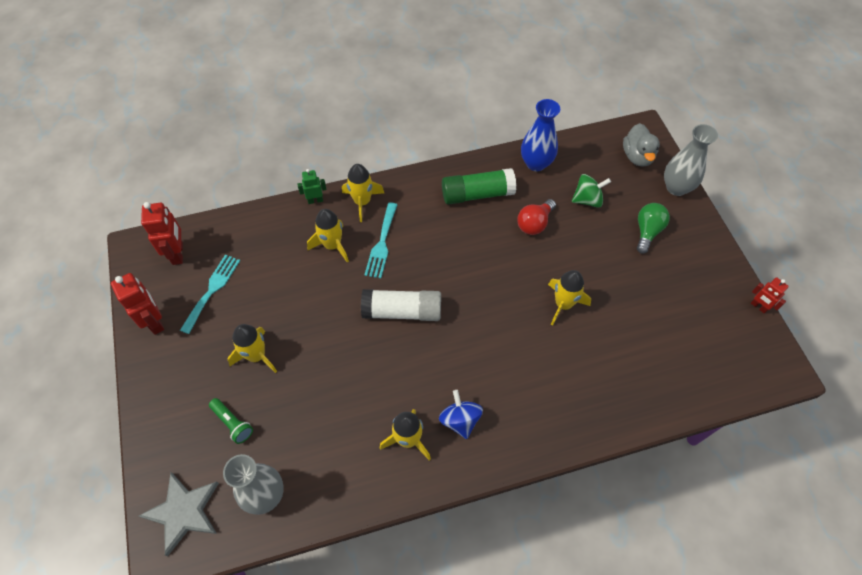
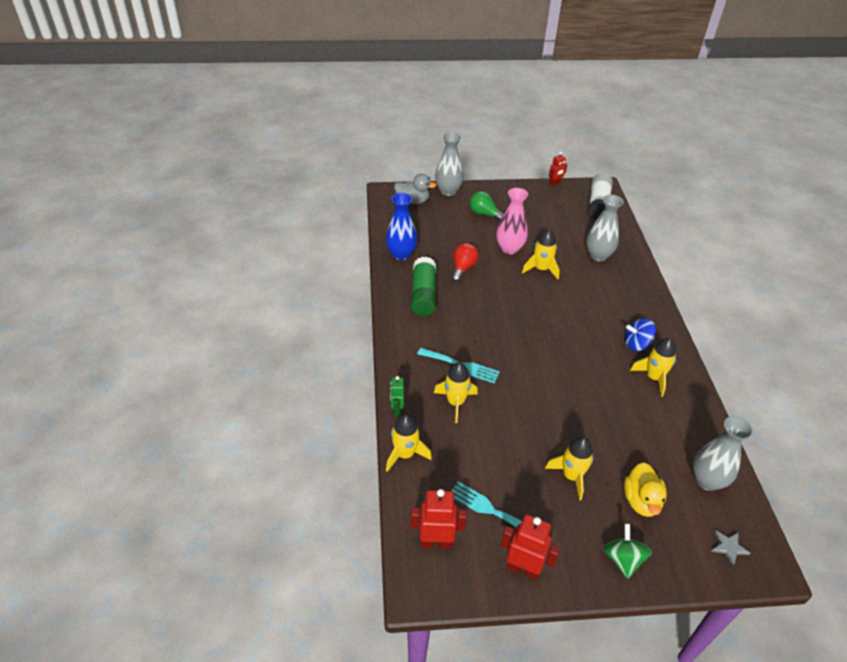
camera: 80 degrees left, 15 degrees down
red robot [111,273,164,335] -> red robot turned 45 degrees clockwise [501,514,560,580]
grey star [139,472,219,556] -> grey star [711,530,751,566], size x0.50
green flashlight [209,398,253,444] -> yellow duck [624,462,667,517]
yellow rocket [342,164,384,222] -> yellow rocket moved to [386,414,432,472]
white glue stick [361,289,441,321] -> white glue stick moved to [588,173,613,220]
red light bulb [517,199,556,235] -> red light bulb turned 120 degrees counterclockwise [451,243,479,282]
green spinning top [572,174,611,208] -> green spinning top moved to [604,523,652,579]
none -> pink vase [496,188,528,255]
none -> grey vase [586,195,624,261]

